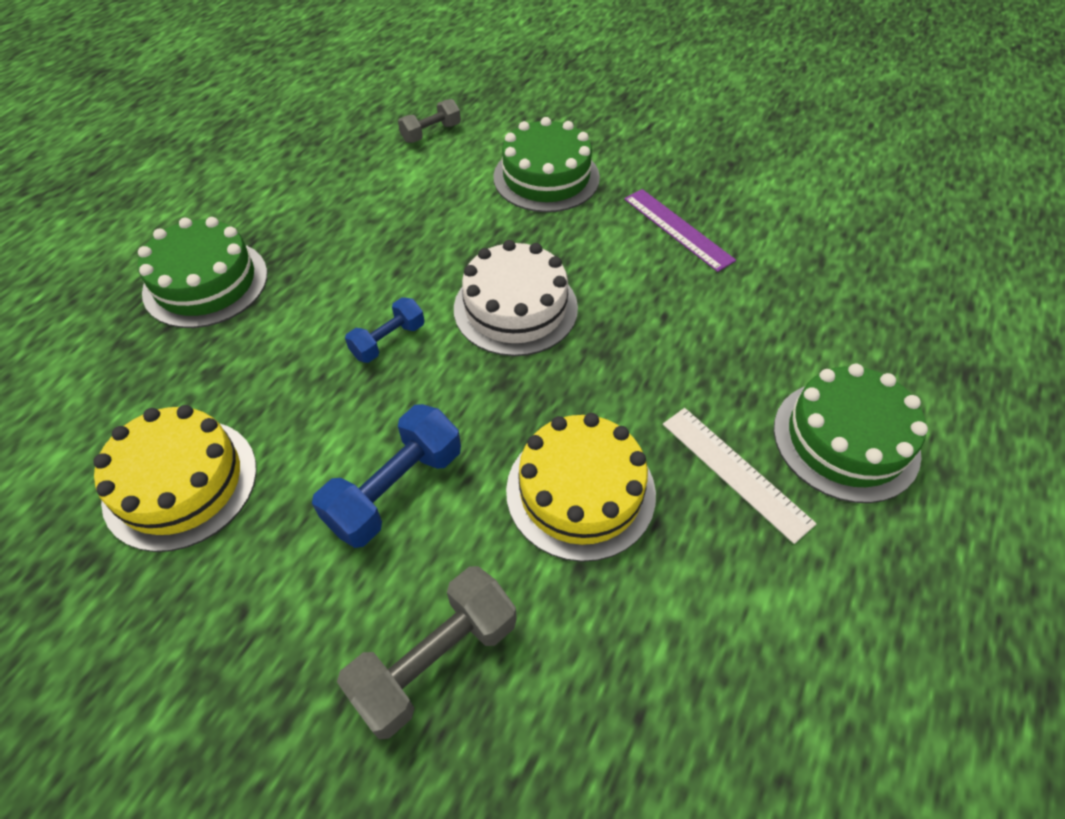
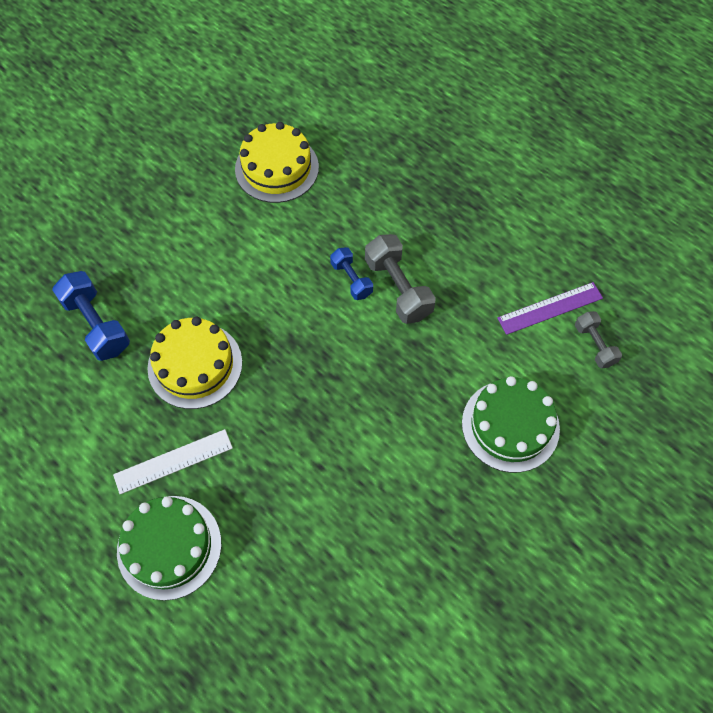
camera: 105 degrees right, 10 degrees up
green cake [138,217,268,328] -> none
blue dumbbell [312,404,461,548] -> blue dumbbell moved to [52,271,130,361]
grey dumbbell [337,566,517,739] -> grey dumbbell moved to [365,234,436,324]
white cake [454,240,578,356] -> none
purple ruler [624,189,736,272] -> purple ruler moved to [497,282,603,335]

